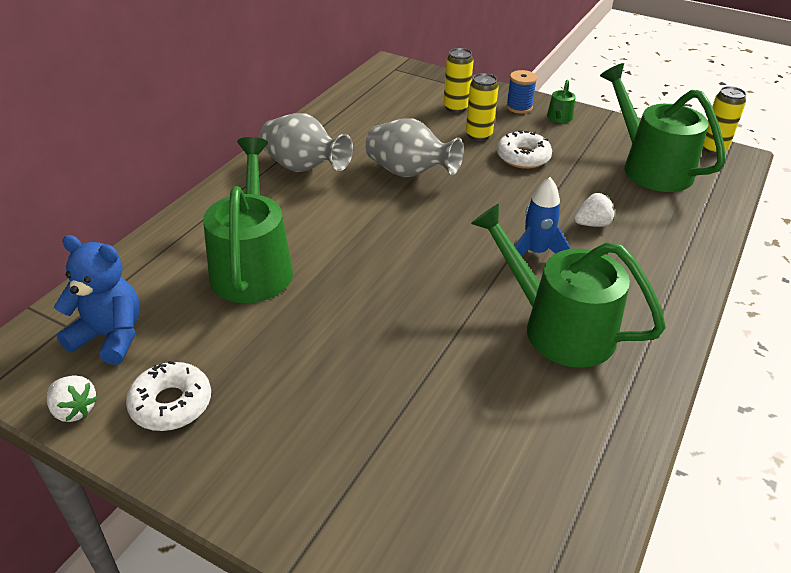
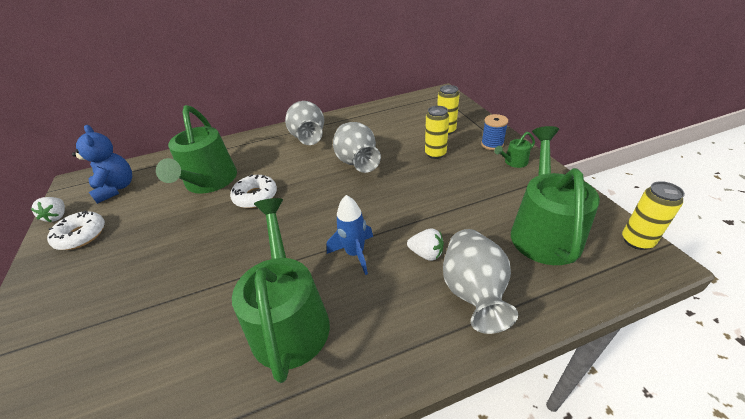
camera: 45 degrees right, 0 degrees up
green watering can [203,137,293,303] -> green watering can turned 135 degrees clockwise [156,105,237,194]
white donut [497,130,552,169] -> white donut moved to [230,174,277,208]
none -> grey vase [443,229,518,334]

